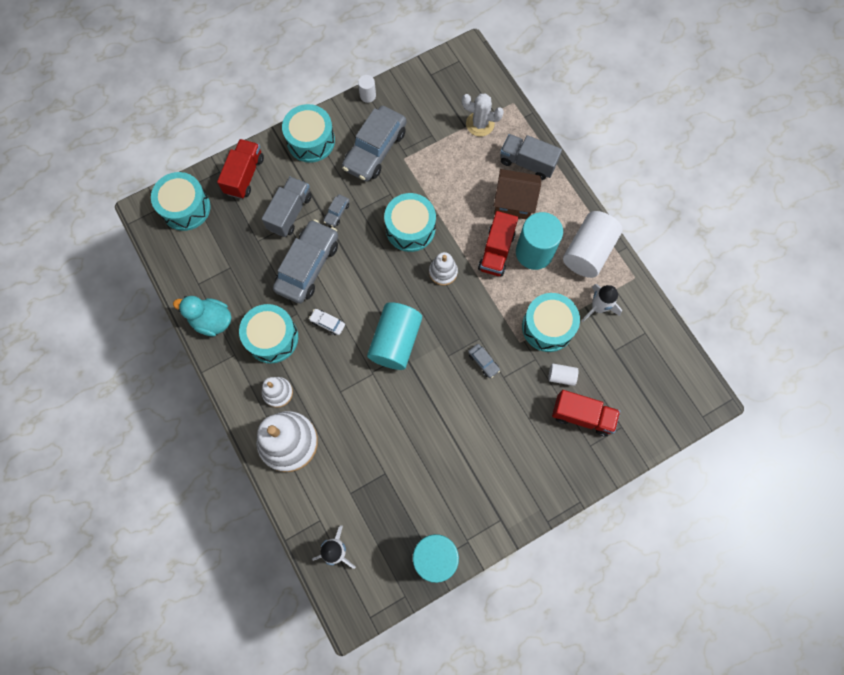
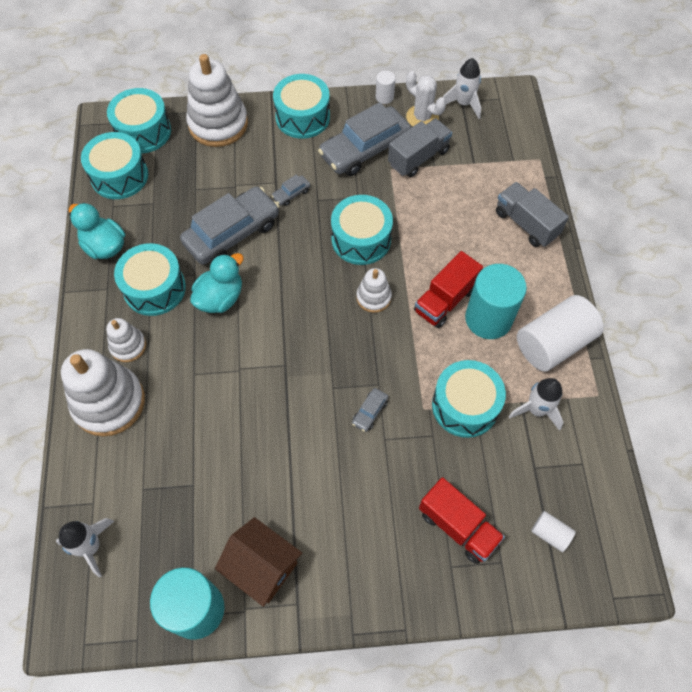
camera: 25 degrees right, 10 degrees down
red truck [217,139,264,199] -> white stacking toy [186,54,248,147]
grey truck [262,176,312,237] -> grey truck moved to [388,118,452,177]
white car [309,309,345,335] -> turquoise duck [190,253,244,313]
turquoise cylinder [367,302,422,370] -> none
white cactus [462,93,504,137] -> white cactus moved to [406,71,446,127]
grey car [468,344,500,378] -> grey car turned 45 degrees clockwise [352,388,388,432]
brown house [494,169,541,219] -> brown house moved to [215,517,302,607]
white cylinder [548,363,578,386] -> white cylinder moved to [531,511,576,552]
none -> turquoise drum [81,132,148,199]
none -> white rocket [443,58,481,119]

